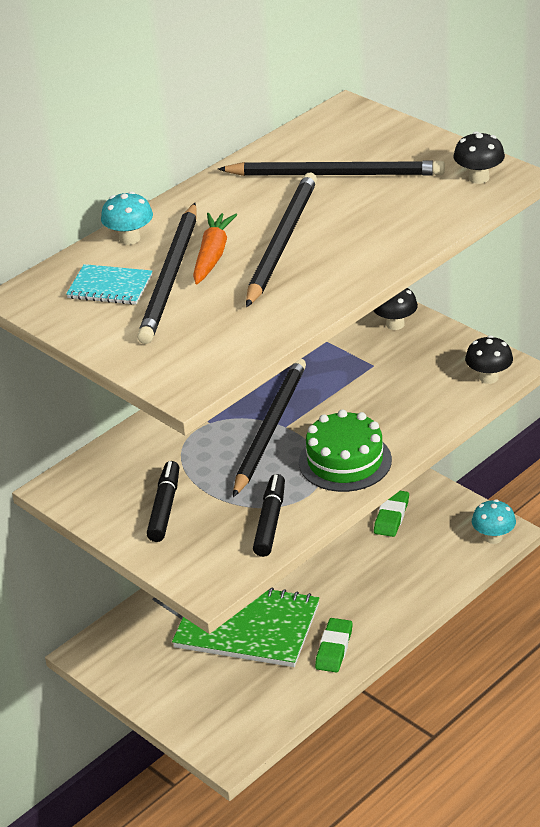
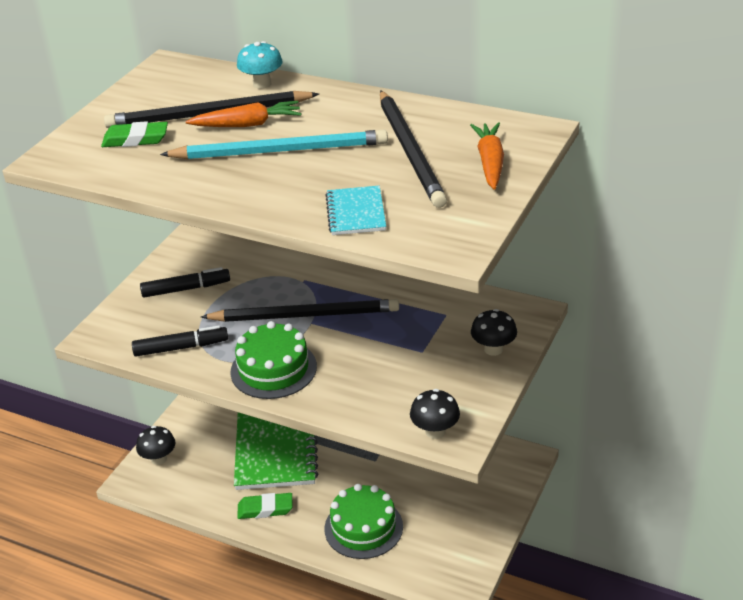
camera: 70 degrees right, 0 degrees up
turquoise notebook [66,264,153,305] -> turquoise notebook moved to [325,186,386,235]
black pencil [246,172,317,307] -> turquoise pencil [160,130,388,159]
green eraser [374,491,409,537] -> green eraser moved to [101,121,168,147]
black mushroom [454,131,505,184] -> black mushroom moved to [136,426,176,465]
turquoise mushroom [472,499,516,544] -> none
none -> green cake [324,484,403,559]
none -> orange carrot [470,122,504,190]

